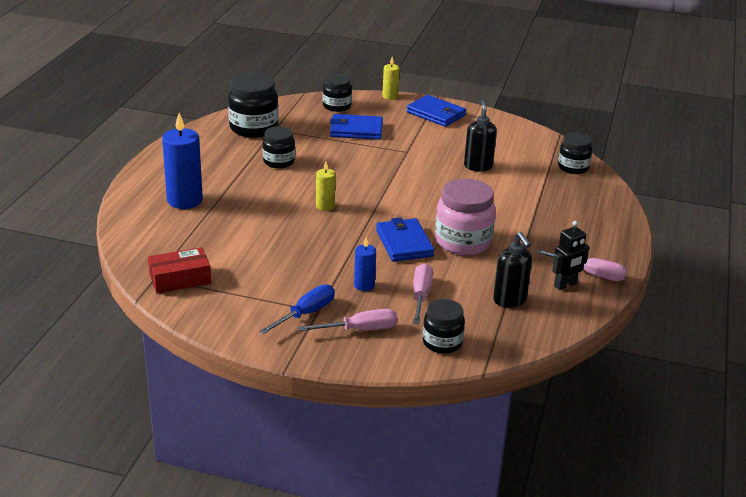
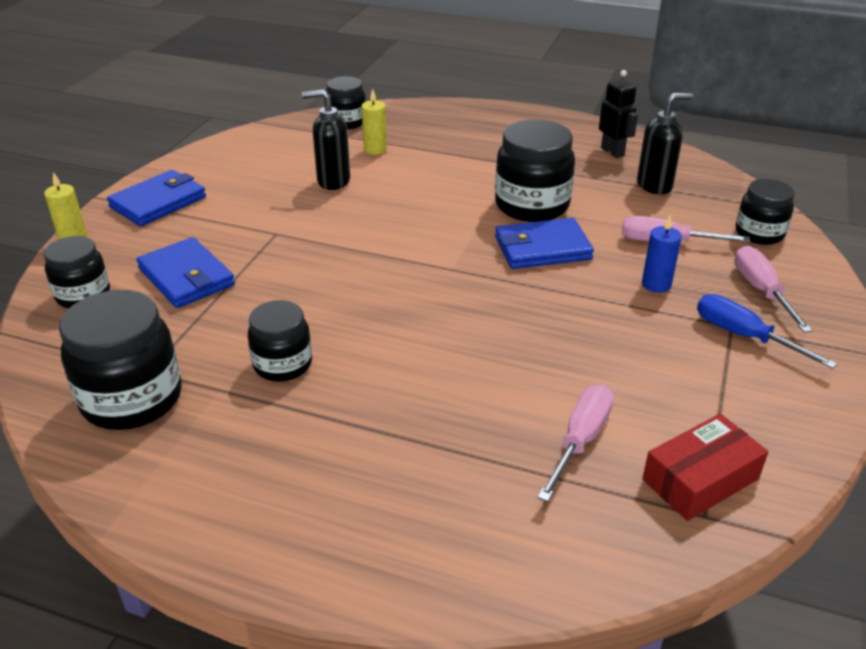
camera: 85 degrees left, 5 degrees up
red box [148,247,211,293] -> red box turned 75 degrees clockwise [642,414,768,521]
blue candle [162,113,203,209] -> none
yellow candle [316,162,335,211] -> yellow candle moved to [362,89,387,155]
blue wallet [330,114,383,140] -> blue wallet turned 45 degrees counterclockwise [136,237,235,308]
pink jar [435,179,496,255] -> black jar [495,120,575,222]
pink screwdriver [536,250,627,281] -> pink screwdriver moved to [537,384,614,502]

